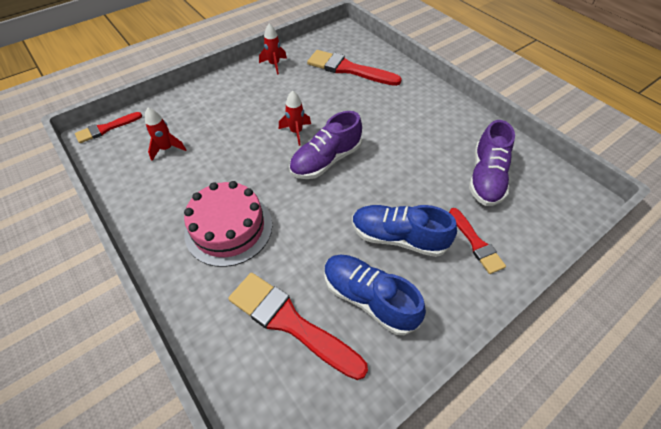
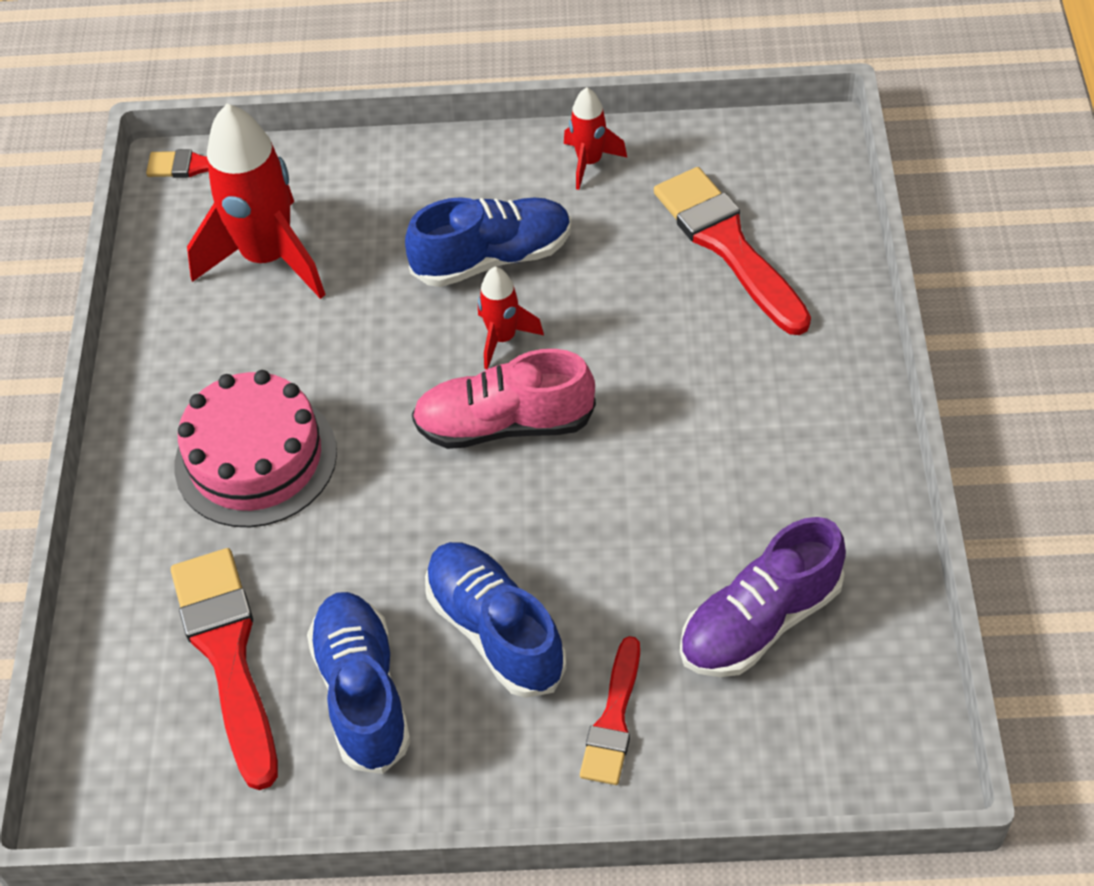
camera: 40 degrees right, 0 degrees up
red rocket [145,107,186,161] -> red rocket [187,104,326,299], size x2.01
purple shoe [289,111,362,179] -> pink shoe [412,349,596,449]
none -> blue shoe [405,197,571,287]

